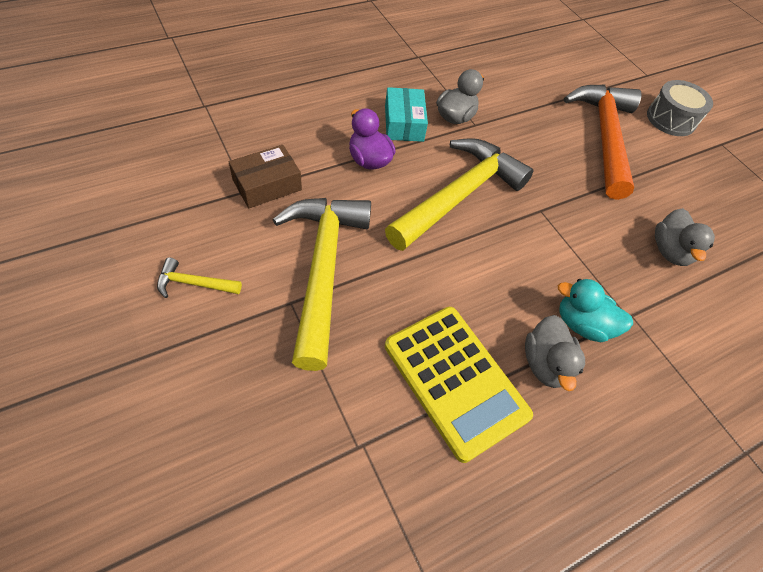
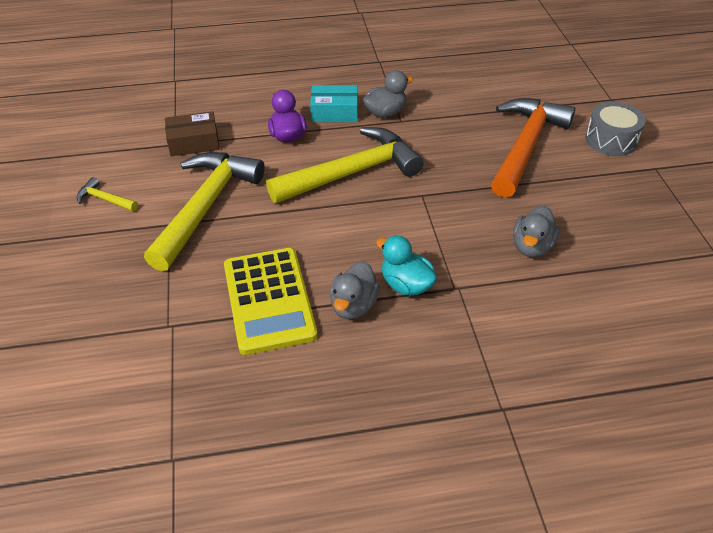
camera: 25 degrees right, 10 degrees down
turquoise box [385,87,428,142] -> turquoise box turned 75 degrees clockwise [310,85,358,122]

